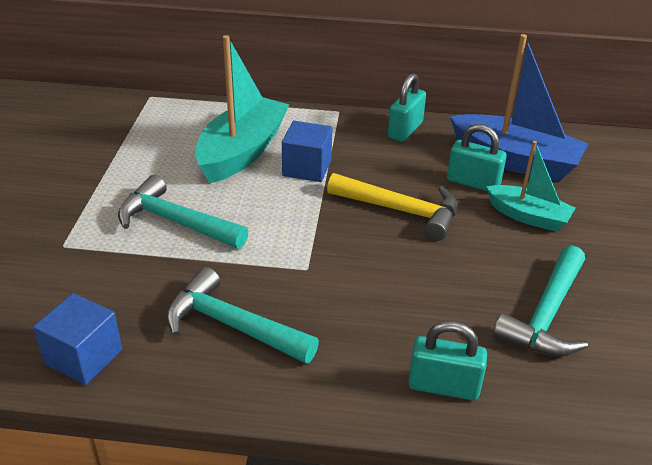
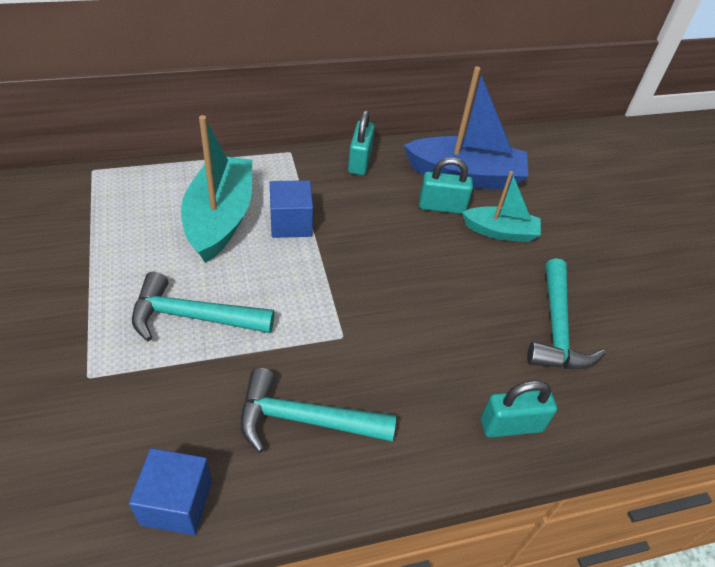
camera: 25 degrees left, 10 degrees up
yellow hammer [327,173,457,241] -> none

